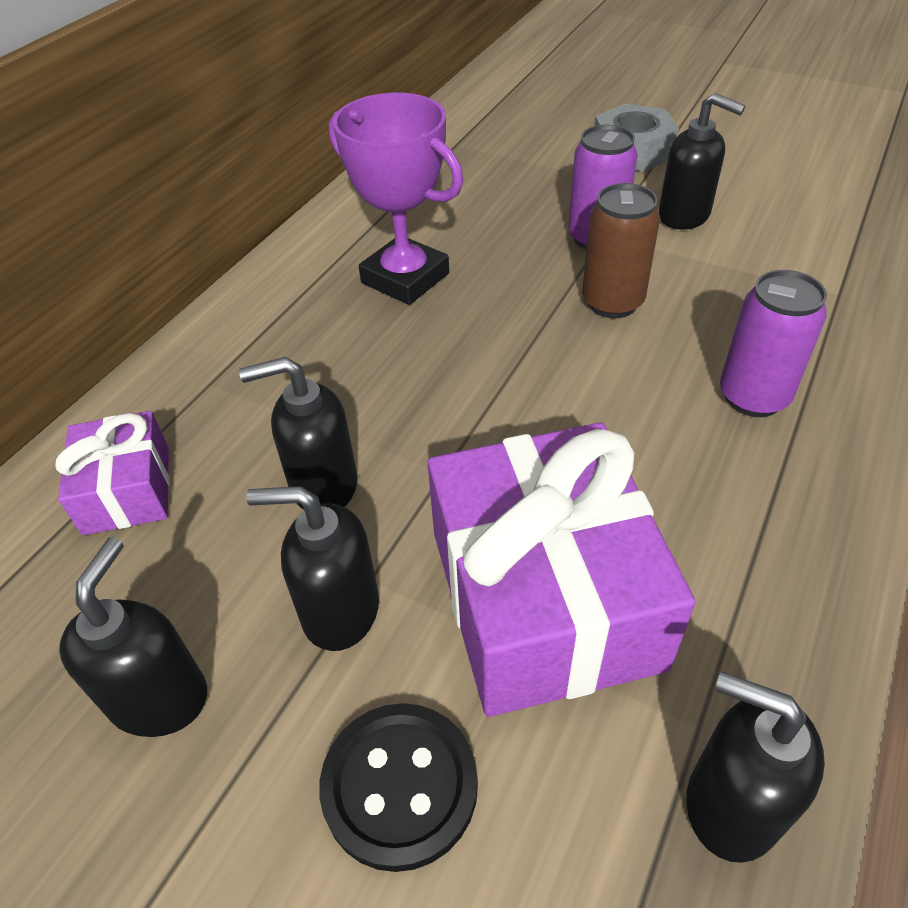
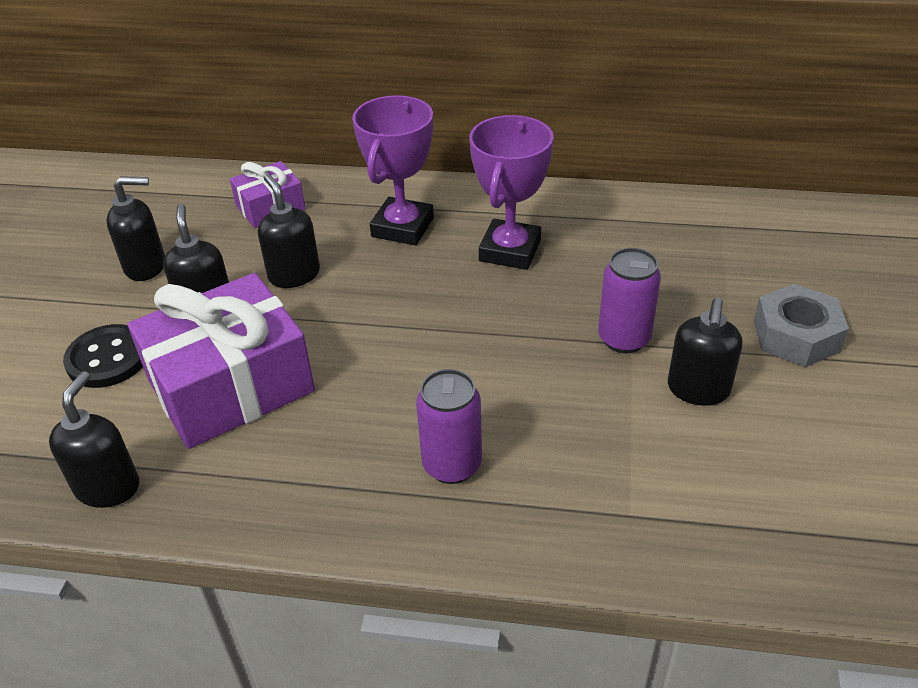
camera: 70 degrees right, 5 degrees down
brown can [582,183,660,318] -> none
none -> purple trophy [352,95,434,245]

